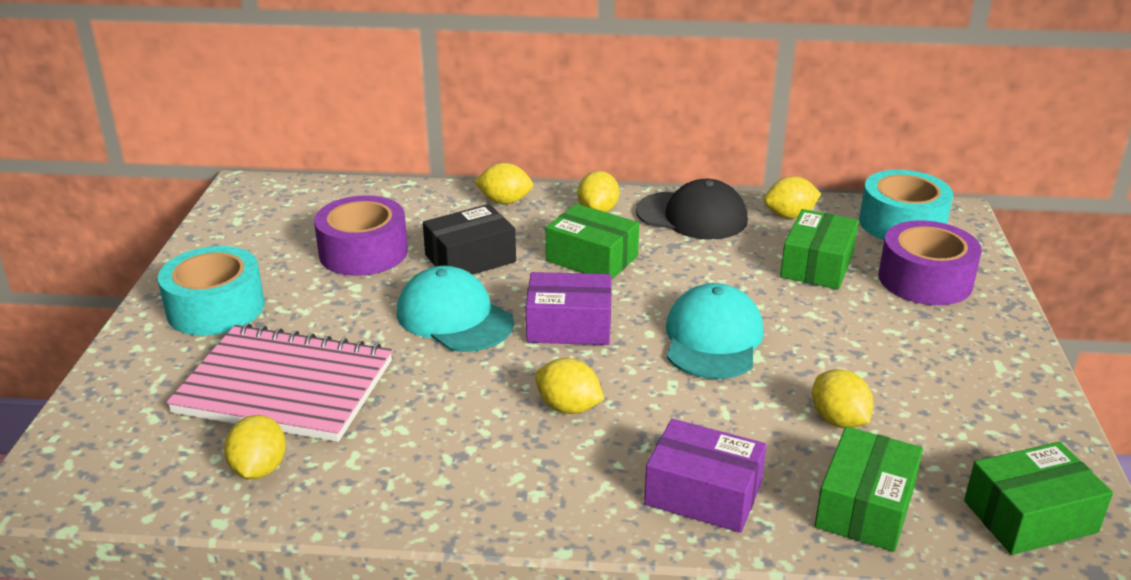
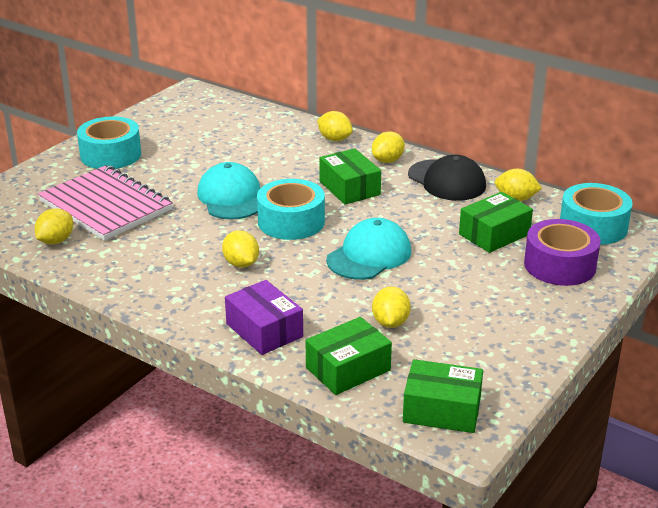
camera: 30 degrees right, 0 degrees up
purple tape [314,195,408,276] -> none
black box [423,204,516,275] -> none
purple box [526,272,612,345] -> turquoise tape [257,179,325,240]

